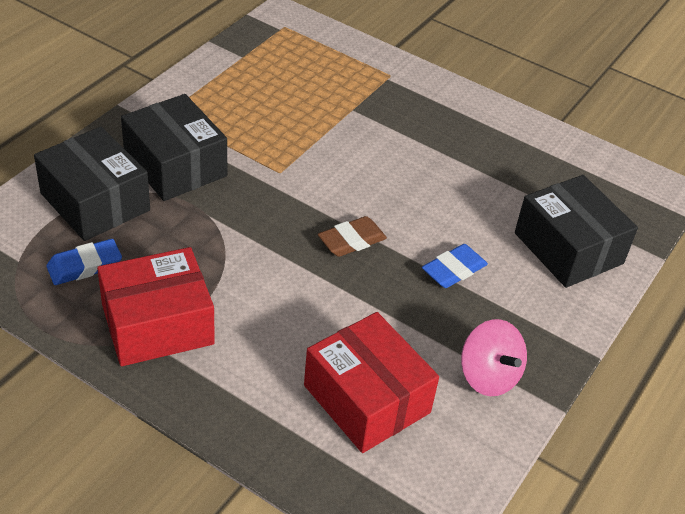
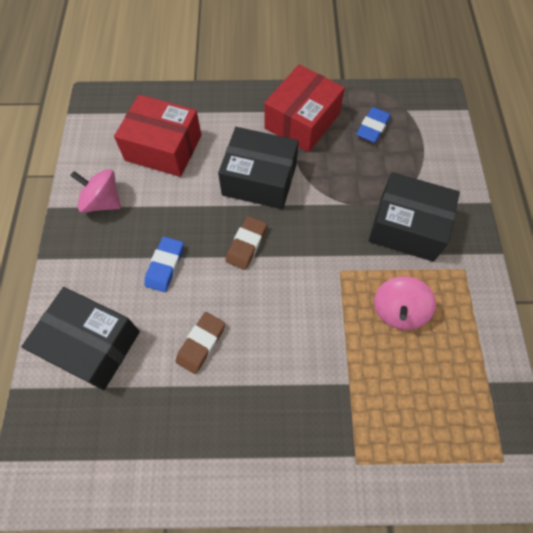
camera: 150 degrees right, 20 degrees up
black box [34,127,150,241] -> black box moved to [218,127,299,209]
none -> brown eraser [175,312,225,374]
none -> pink spinning top [374,276,436,330]

